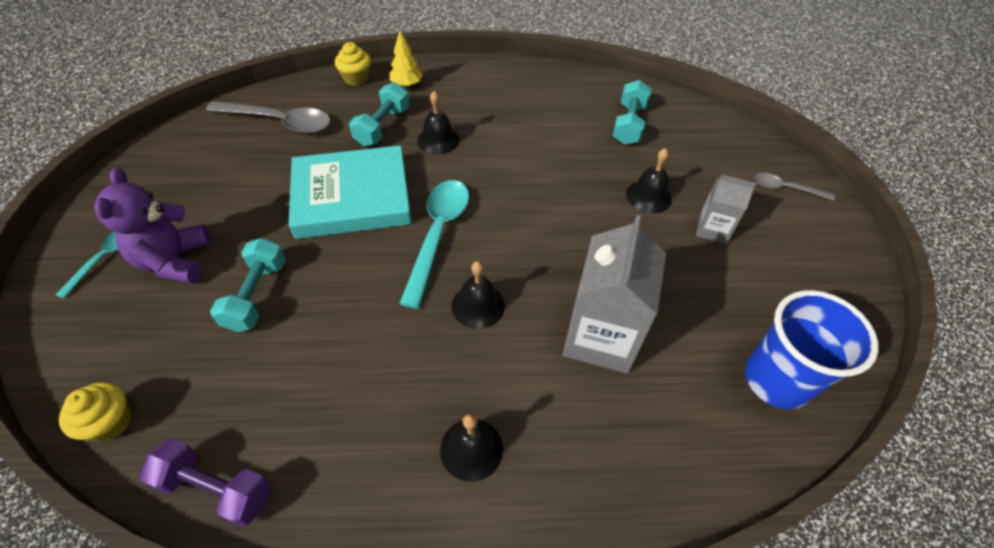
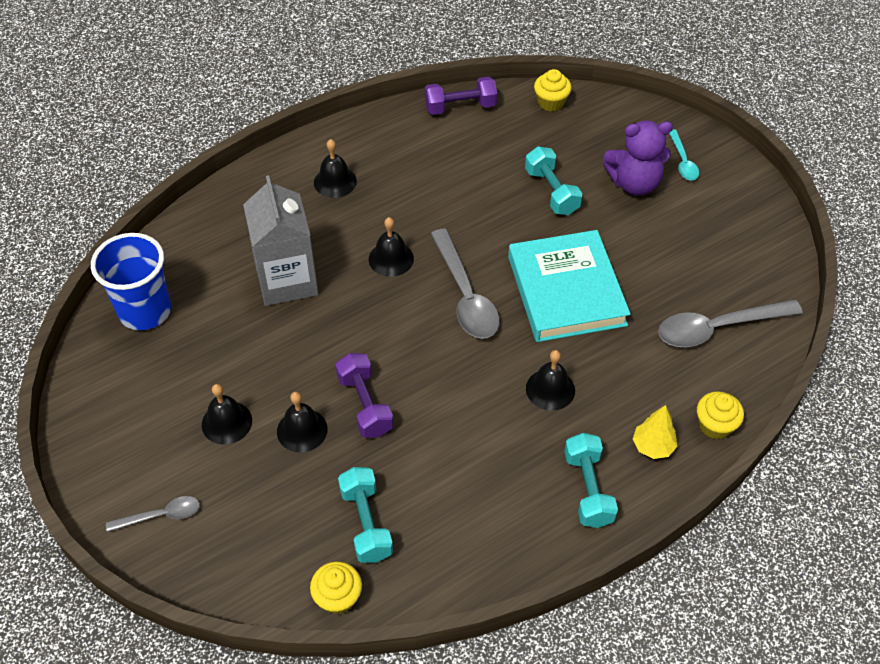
camera: 150 degrees right, 0 degrees up
purple teddy bear [94,167,211,284] -> purple teddy bear turned 120 degrees clockwise [603,120,673,196]
turquoise book [289,145,412,239] -> turquoise book turned 60 degrees counterclockwise [508,230,631,342]
turquoise dumbbell [349,82,410,146] -> turquoise dumbbell moved to [564,433,618,528]
turquoise spoon [399,180,469,309] -> grey spoon [431,228,500,339]
grey carton [696,174,756,244] -> black bell [202,384,252,445]
none -> yellow cupcake [310,562,362,614]
none -> purple dumbbell [336,353,394,438]

